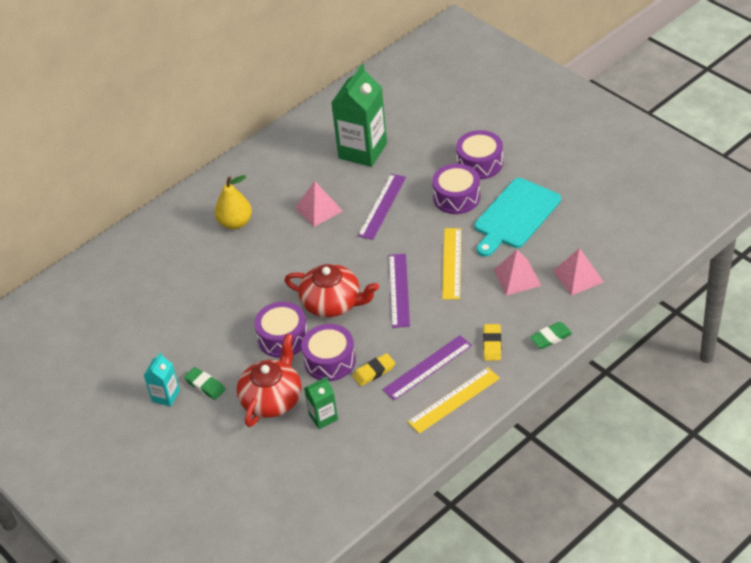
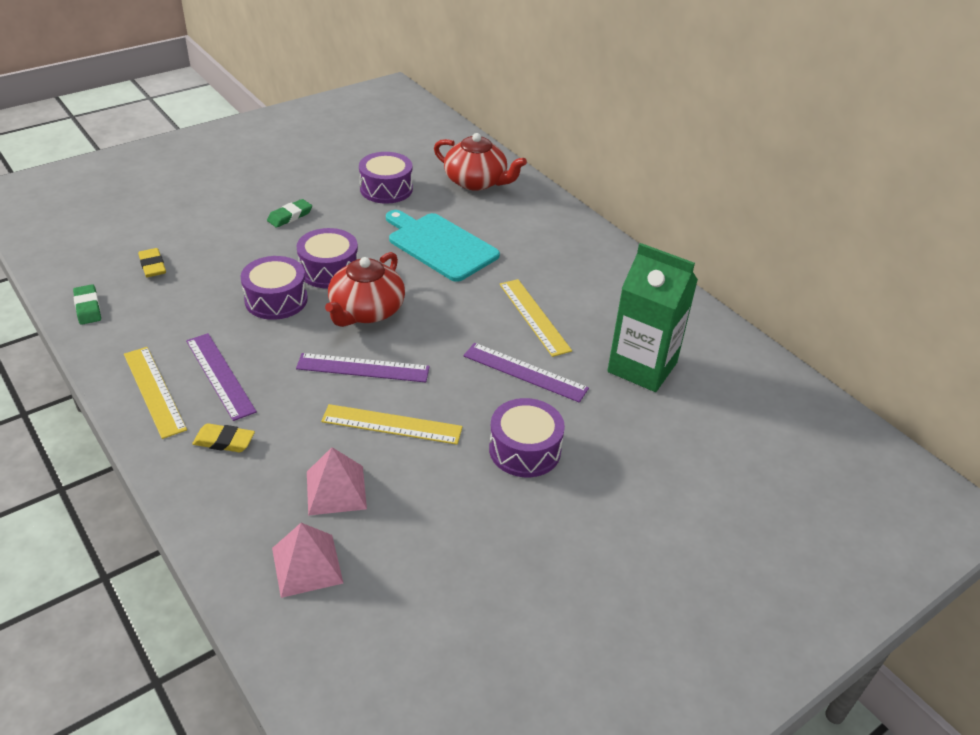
camera: 90 degrees right, 5 degrees down
turquoise carton [144,353,180,406] -> none
yellow pear [215,175,252,229] -> none
red teapot [237,333,301,427] -> red teapot moved to [434,133,527,191]
pink pyramid [295,181,343,227] -> yellow ruler [500,279,572,357]
green carton [304,377,338,429] -> none
yellow eraser [353,353,395,386] -> yellow eraser moved to [138,248,166,277]
purple drum [456,130,503,180] -> purple drum moved to [359,152,413,204]
turquoise cutting board [474,178,561,257] -> turquoise cutting board moved to [386,210,500,282]
green eraser [530,322,572,349] -> green eraser moved to [73,284,101,325]

